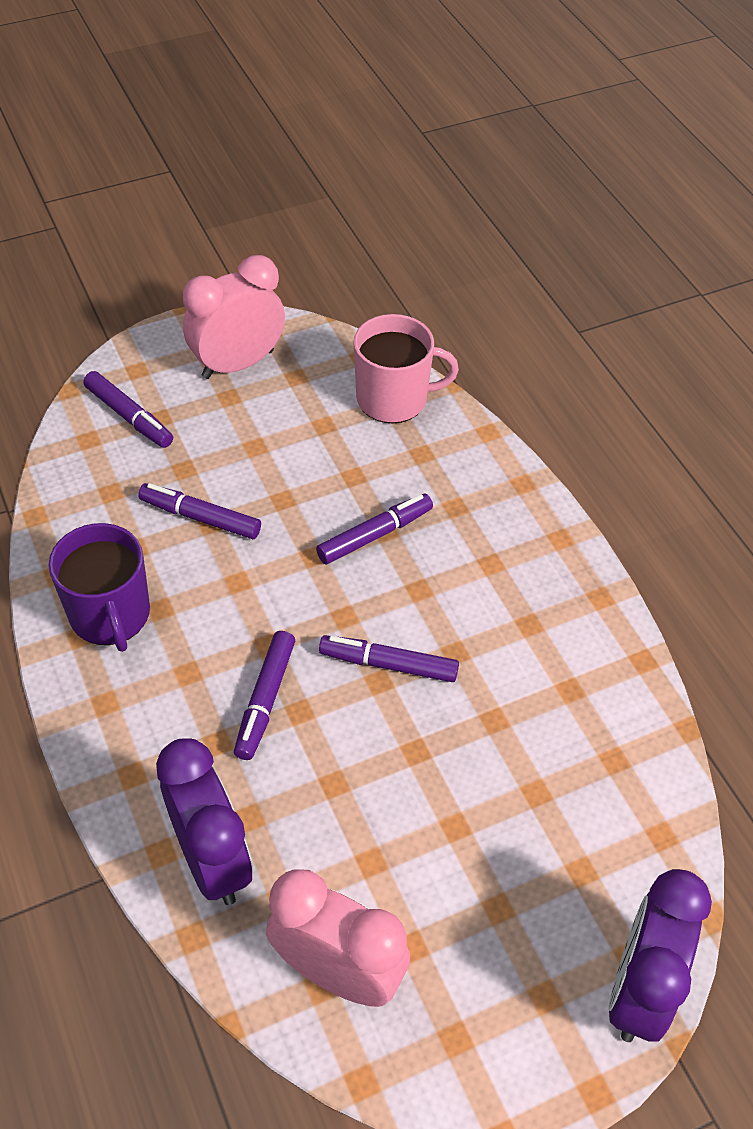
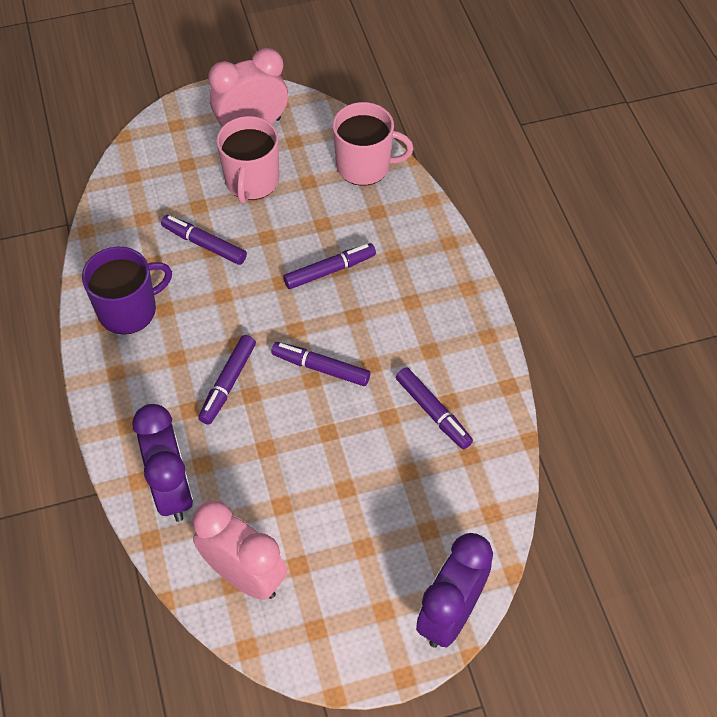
camera: 10 degrees right, 5 degrees up
purple mug [48,523,150,652] -> purple mug turned 105 degrees counterclockwise [82,247,172,335]
purple marker [83,371,173,448] -> purple marker moved to [396,367,473,449]
none -> pink mug [216,116,279,204]

